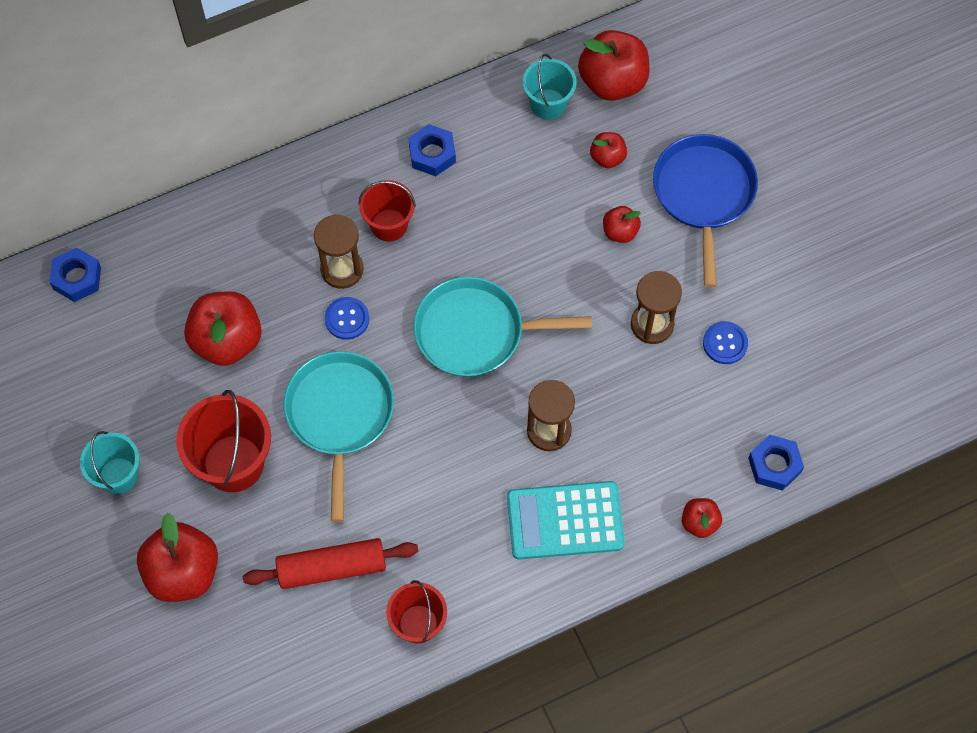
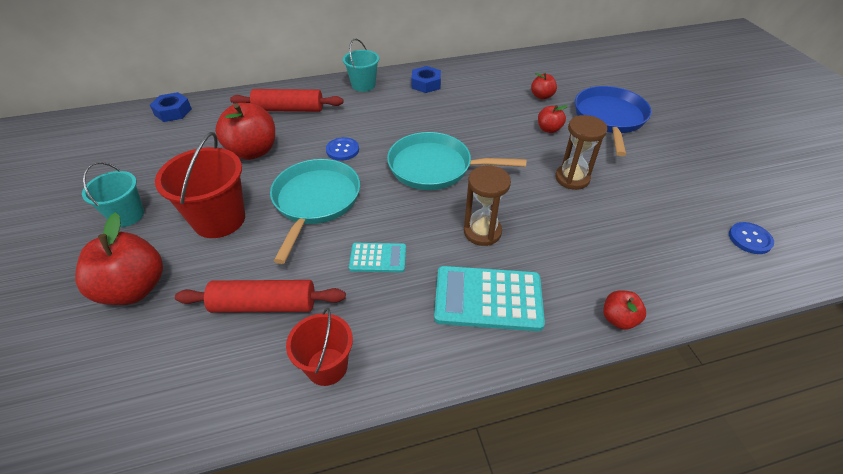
camera: 10 degrees right, 20 degrees down
brown hourglass [314,214,363,289] -> none
red bucket [358,180,416,242] -> none
turquoise bucket [523,54,577,120] -> turquoise bucket moved to [343,39,379,92]
red apple [578,30,650,101] -> none
blue button [703,321,748,364] -> blue button moved to [729,222,774,254]
blue nut [748,435,804,491] -> none
none -> red rolling pin [230,89,344,112]
none -> turquoise calculator [349,243,406,273]

